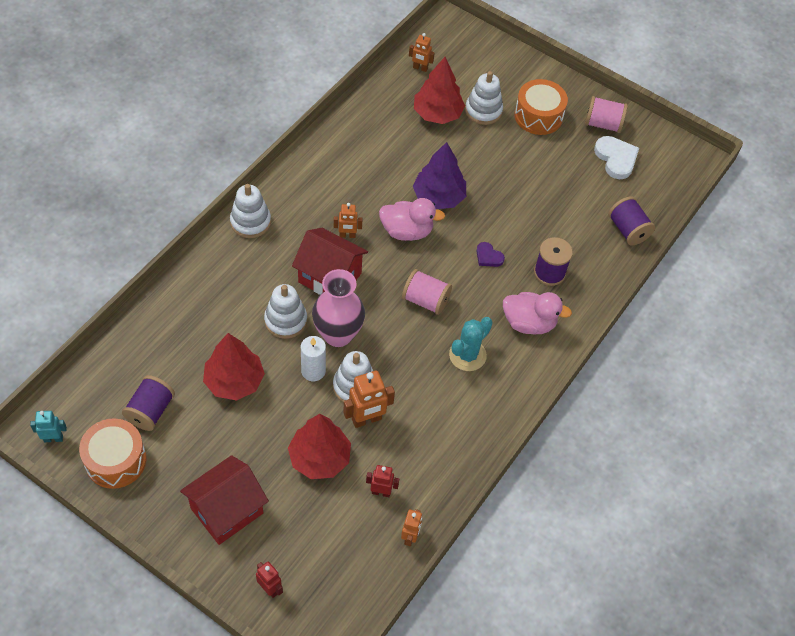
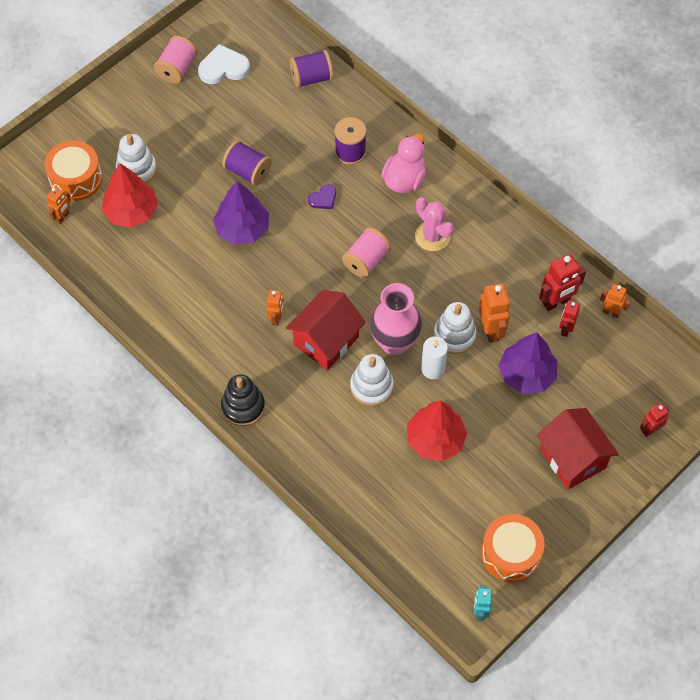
camera: 75 degrees left, 5 degrees up
purple spool [122,375,175,431] -> purple spool moved to [222,140,272,186]
white stacking toy [230,184,271,238] -> black stacking toy [221,374,265,426]
red tree [288,414,351,479] -> purple tree [498,332,557,394]
pink duck [379,198,445,241] -> none
turquoise cactus [449,317,493,371] -> pink cactus [415,197,454,251]
orange drum [515,79,568,135] -> orange drum moved to [44,140,102,201]
none -> red robot [539,254,586,311]

